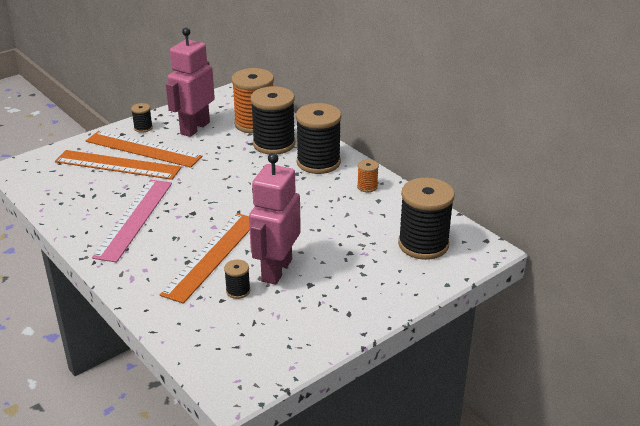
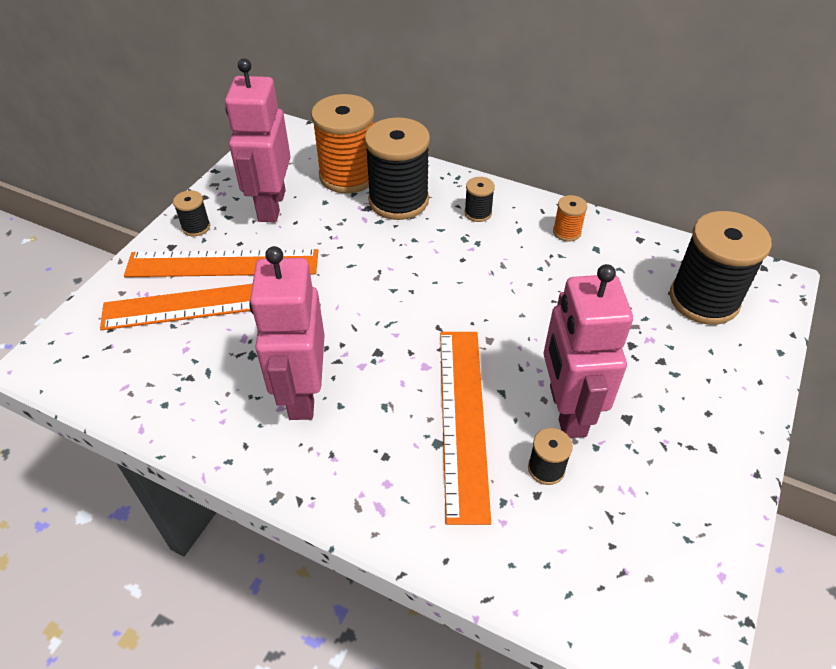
camera: 25 degrees left, 15 degrees up
pink ruler [92,180,172,263] -> pink robot [249,246,325,420]
black spool [296,103,341,174] -> black spool [464,177,495,222], size x0.45

